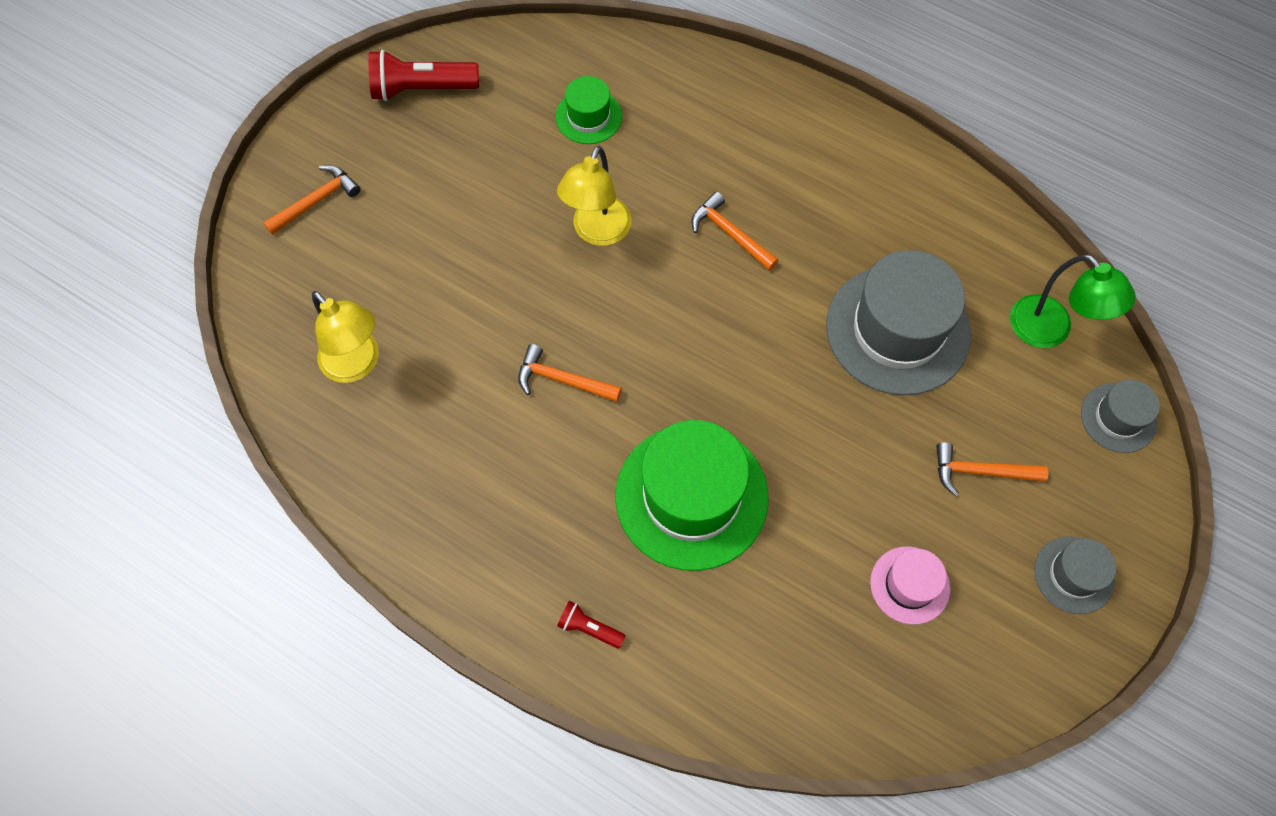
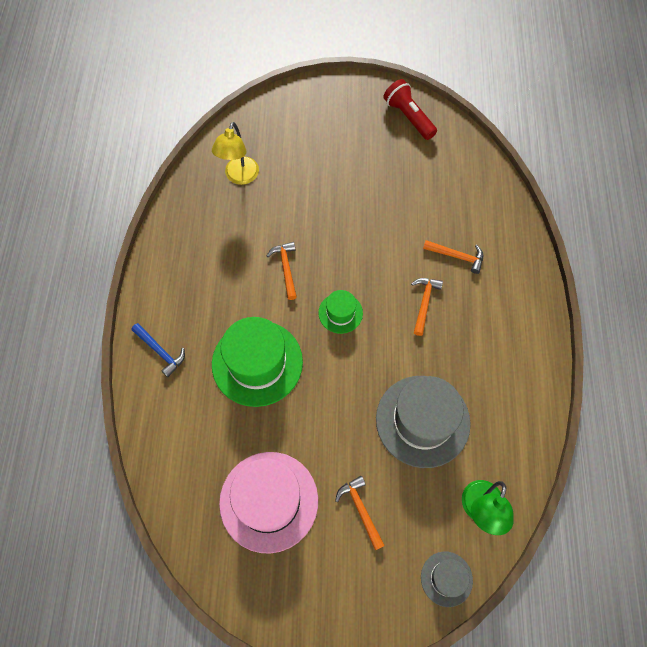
camera: 60 degrees right, 0 degrees up
orange hammer [263,165,360,235] -> orange hammer moved to [423,240,483,274]
green hat [555,76,622,144] -> green hat moved to [318,290,363,334]
yellow lamp [557,146,632,246] -> none
red flashlight [557,601,626,649] -> blue hammer [131,323,185,377]
pink hat [870,546,950,625] -> pink hat [219,452,318,554], size x1.98
grey hat [1035,536,1116,614] -> none

